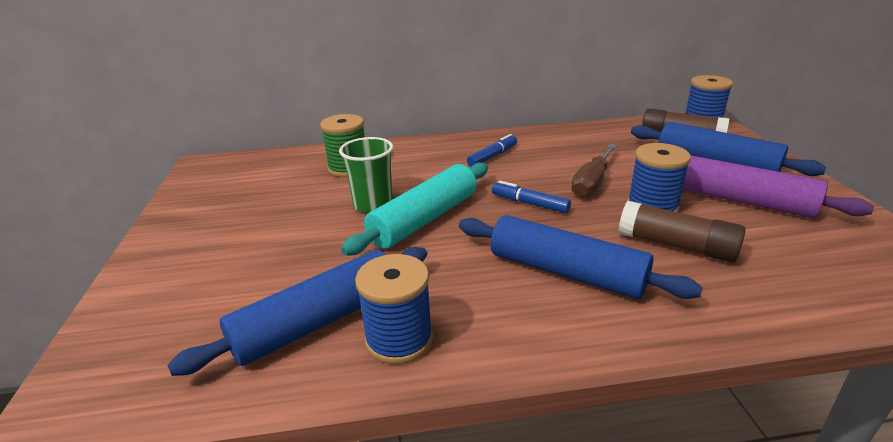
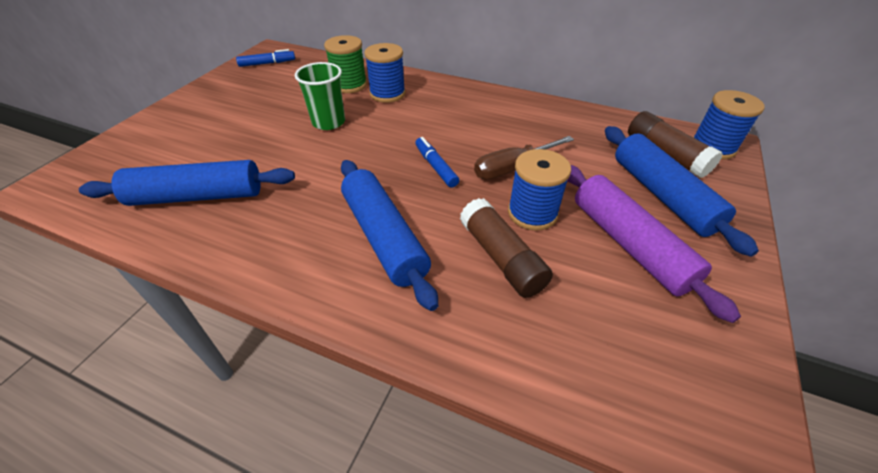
camera: 30 degrees right, 15 degrees up
turquoise rolling pin [341,163,488,256] -> none
blue spool [355,254,433,364] -> blue spool moved to [364,43,406,103]
blue marker [467,134,517,167] -> blue marker moved to [236,49,295,67]

